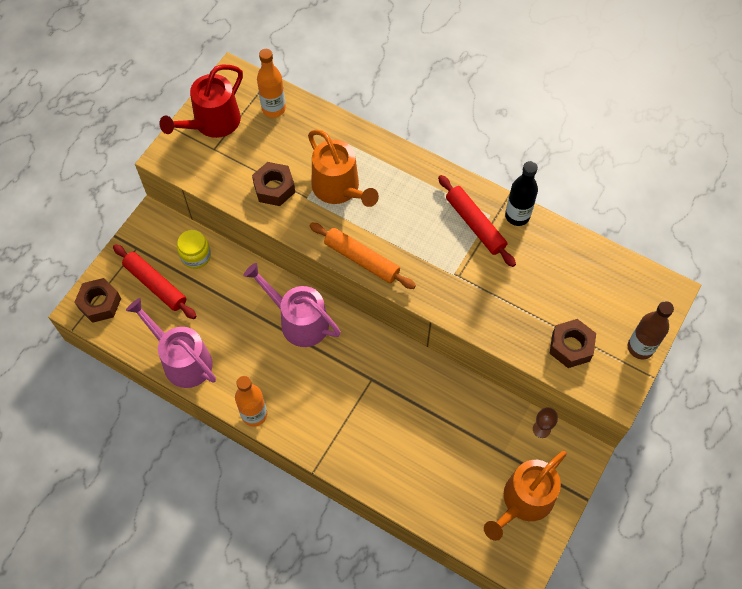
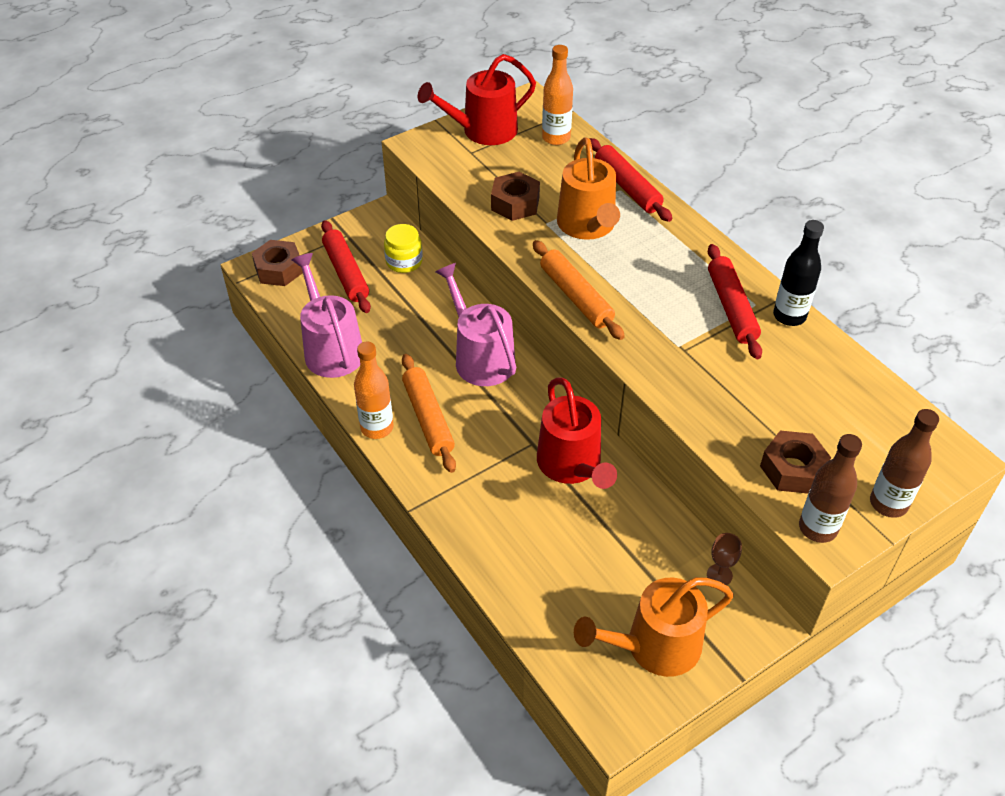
camera: 25 degrees right, 15 degrees down
none -> orange rolling pin [402,354,456,473]
none -> red watering can [537,377,617,489]
none -> red rolling pin [590,138,672,222]
none -> brown bottle [799,434,862,543]

